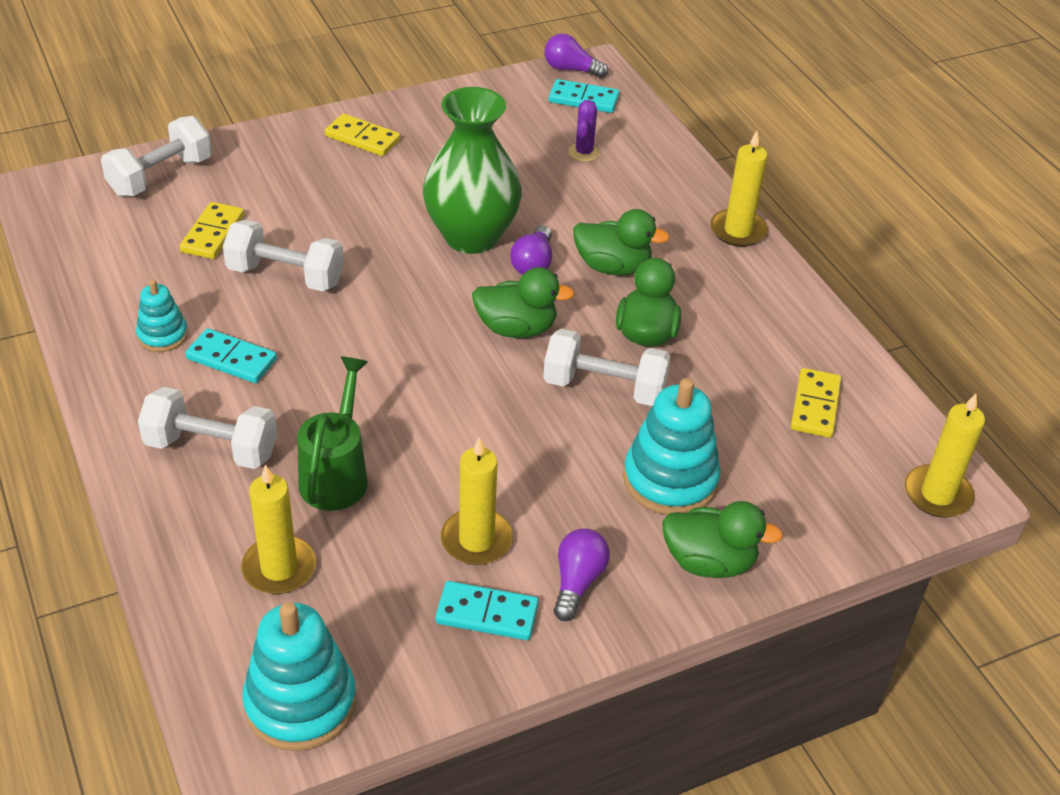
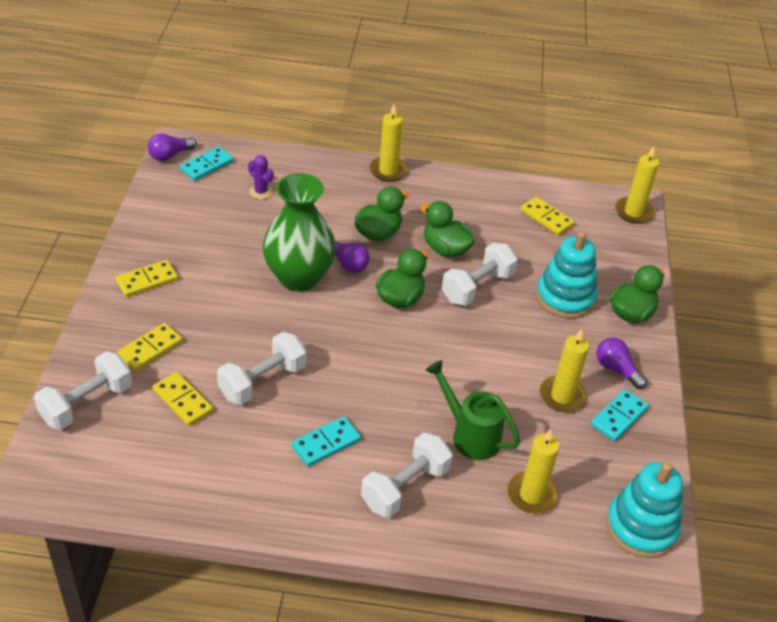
camera: 60 degrees left, 0 degrees up
white dumbbell [101,116,212,197] -> white dumbbell turned 60 degrees clockwise [34,351,132,430]
turquoise stacking toy [136,279,188,352] -> none
none -> yellow domino [117,323,183,371]

